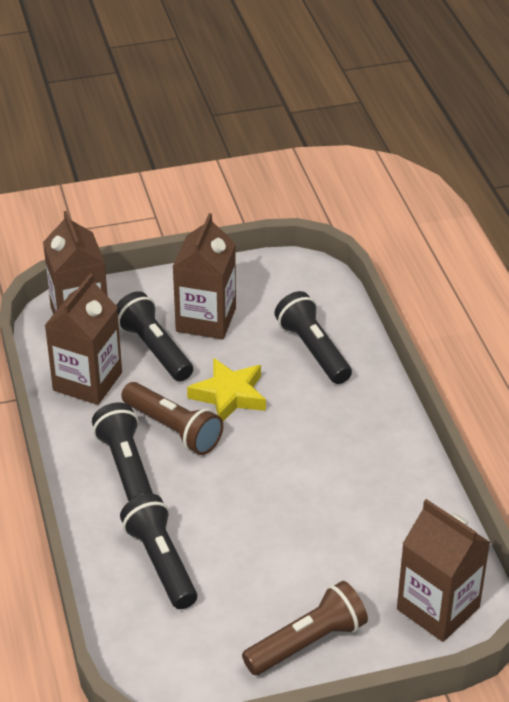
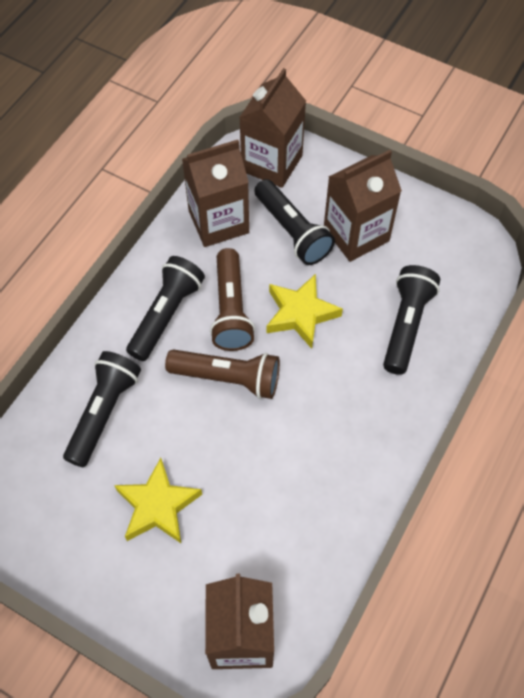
camera: 45 degrees right, 20 degrees up
black flashlight [116,291,193,381] -> black flashlight turned 135 degrees clockwise [254,179,335,265]
brown flashlight [242,581,368,675] -> brown flashlight moved to [165,349,280,399]
none -> yellow star [114,458,202,543]

